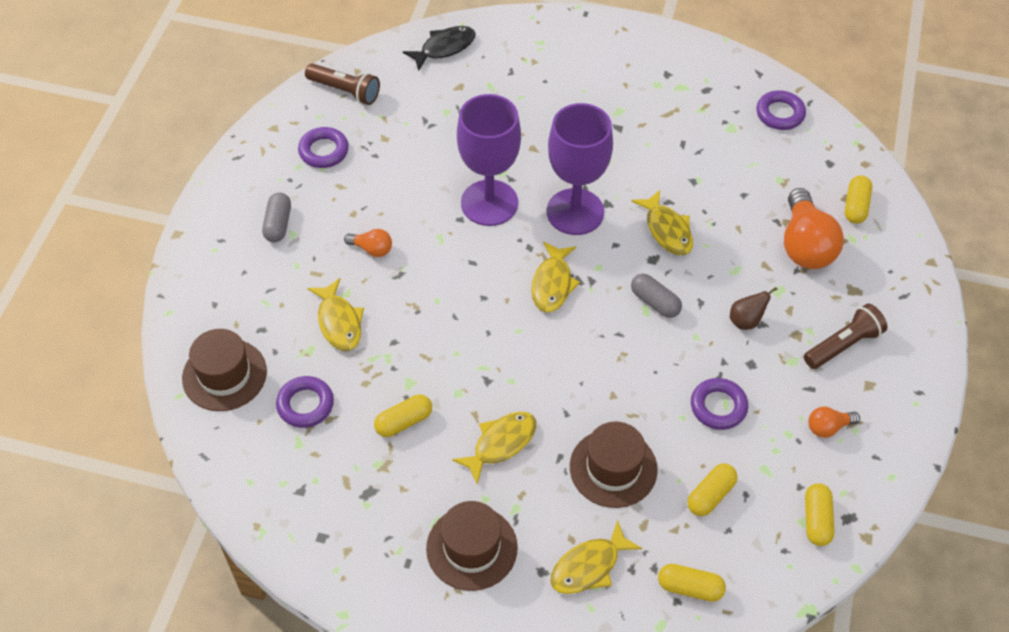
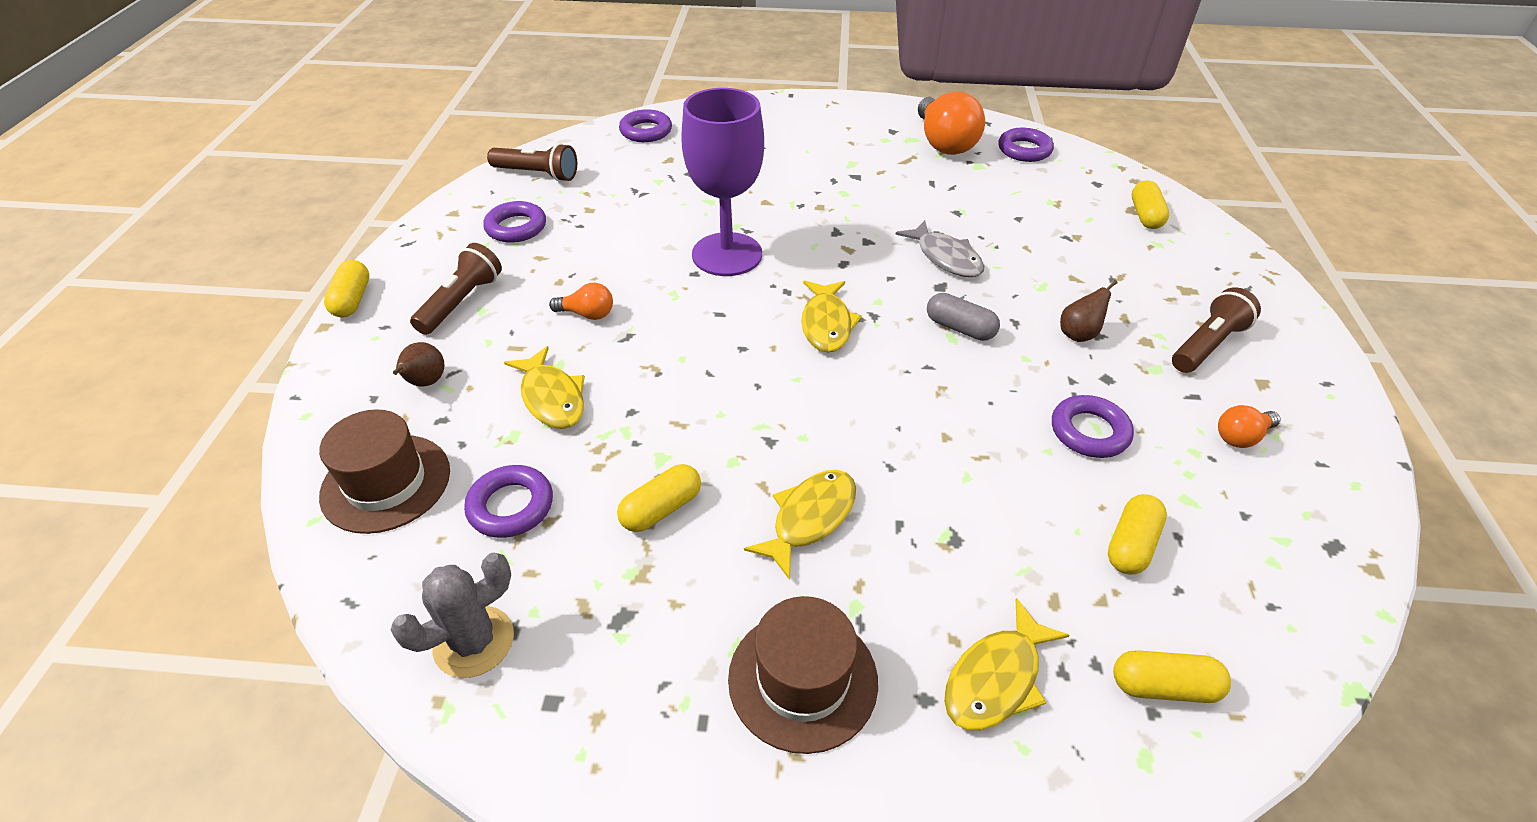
camera: 10 degrees left, 10 degrees down
grey capsule [262,192,291,242] -> brown flashlight [410,243,502,335]
black fish [403,26,476,71] -> purple ring [619,109,672,142]
purple goblet [547,103,613,235] -> none
brown hat [570,421,658,508] -> none
yellow fish [632,190,693,255] -> grey fish [895,220,984,277]
orange light bulb [784,188,844,269] -> orange light bulb moved to [918,92,985,155]
yellow capsule [805,483,834,546] -> yellow capsule moved to [324,260,369,318]
none -> grey cactus [391,552,514,678]
none -> brown pear [393,342,445,387]

